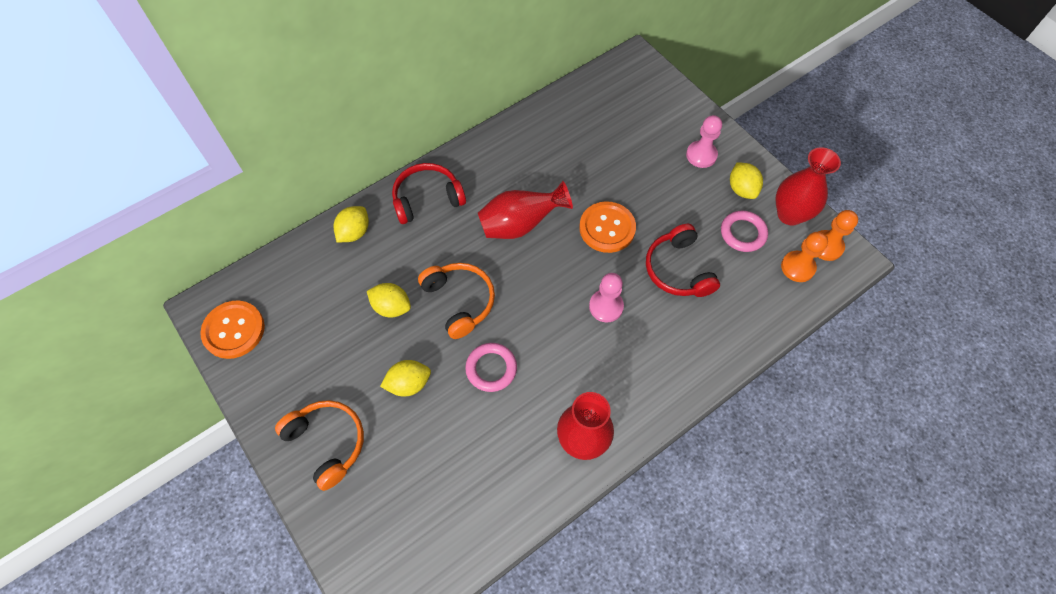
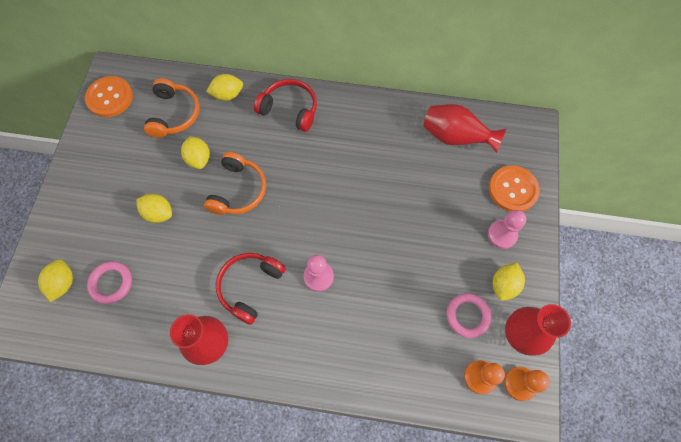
camera: 45 degrees right, 5 degrees up
orange headphones [275,400,364,491] -> orange headphones moved to [144,78,200,138]
pink ring [465,343,517,392] -> pink ring moved to [87,261,132,304]
red vase [478,181,573,239] -> red vase moved to [424,104,506,153]
orange button [579,201,636,253] -> orange button moved to [489,166,540,212]
red headphones [646,224,720,297] -> red headphones moved to [216,253,286,325]
none -> yellow lemon [38,259,73,302]

